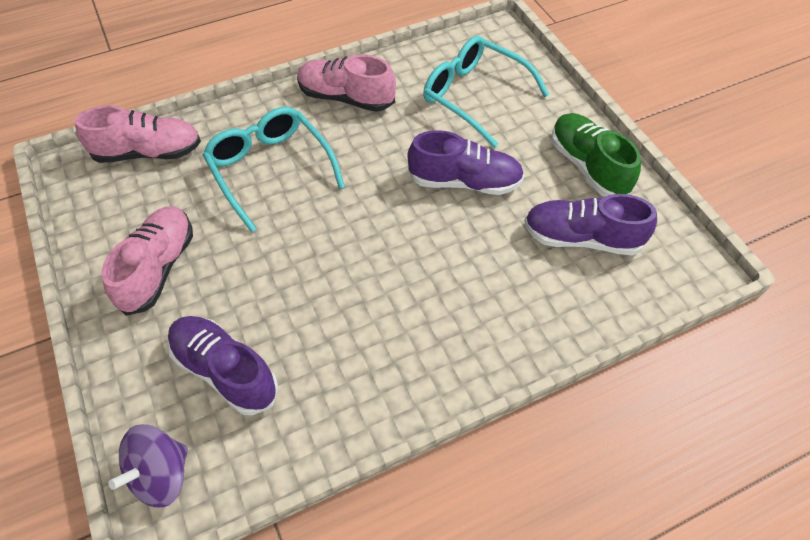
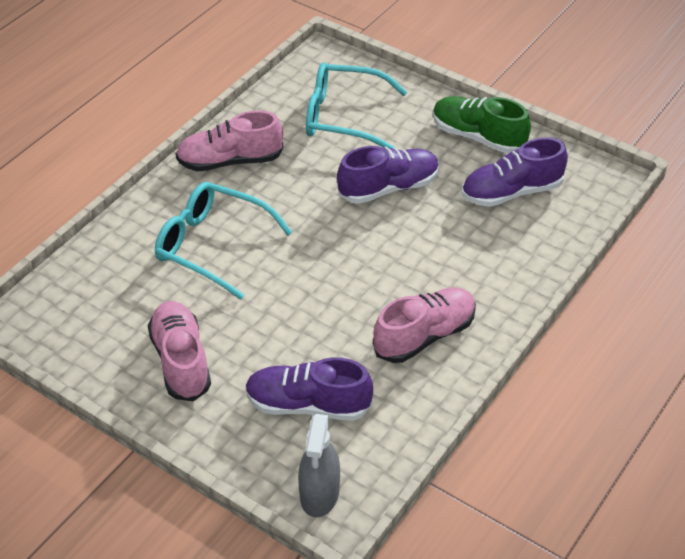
camera: 30 degrees left, 10 degrees down
pink shoe [75,105,201,163] -> pink shoe moved to [373,287,476,363]
purple spinning top [108,424,188,507] -> grey spray bottle [298,414,340,517]

